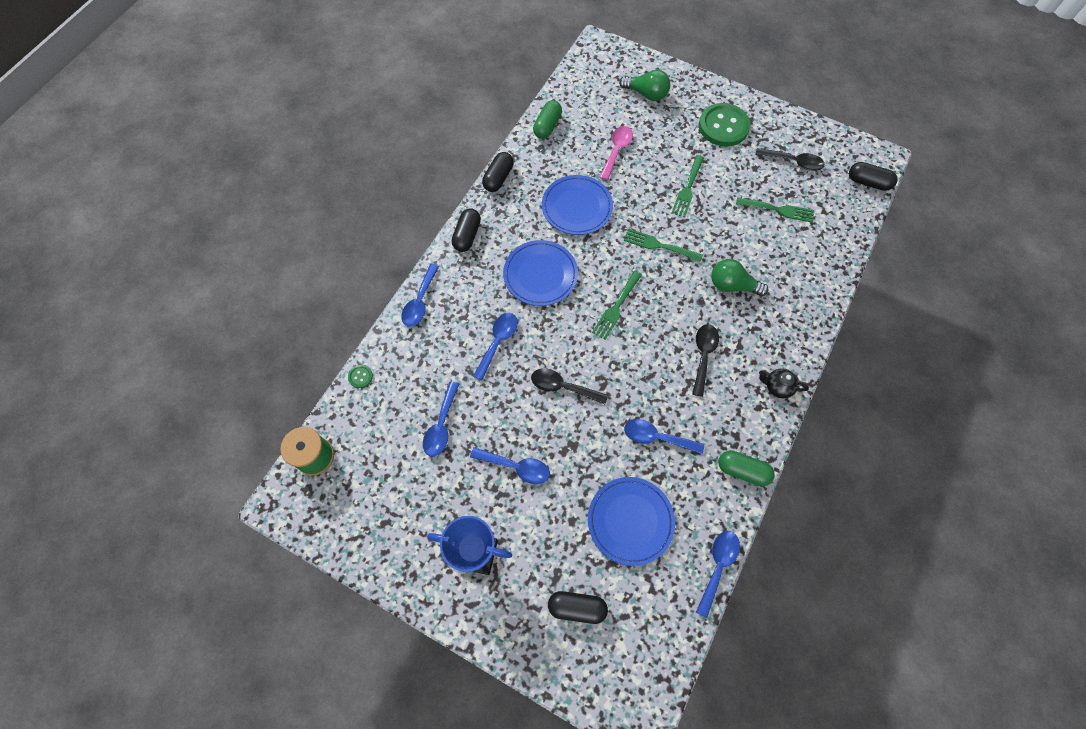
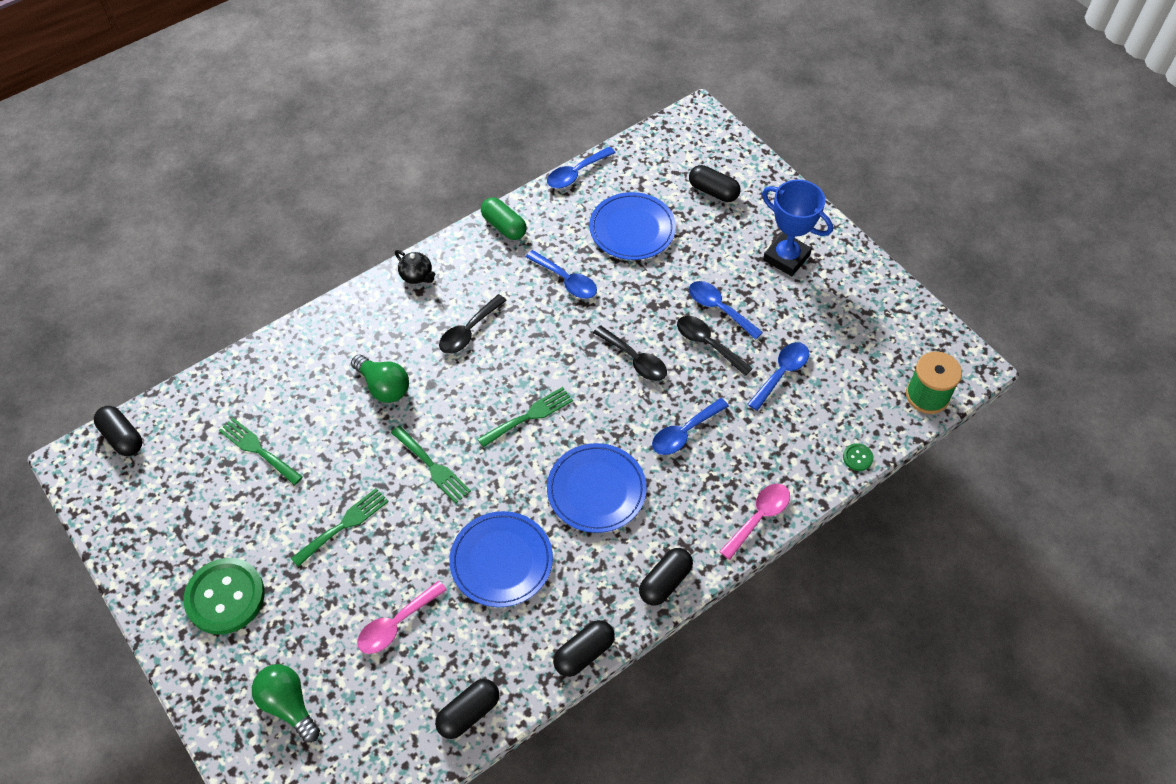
camera: 155 degrees left, 10 degrees down
blue spoon [401,264,439,327] -> pink spoon [719,484,790,560]
green capsule [533,100,562,139] -> black capsule [435,679,499,739]
black spoon [755,148,825,171] -> black spoon moved to [677,316,753,376]

